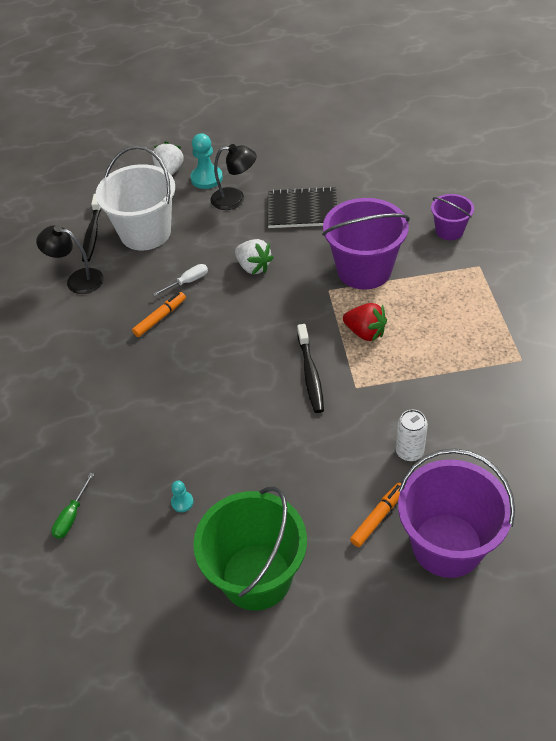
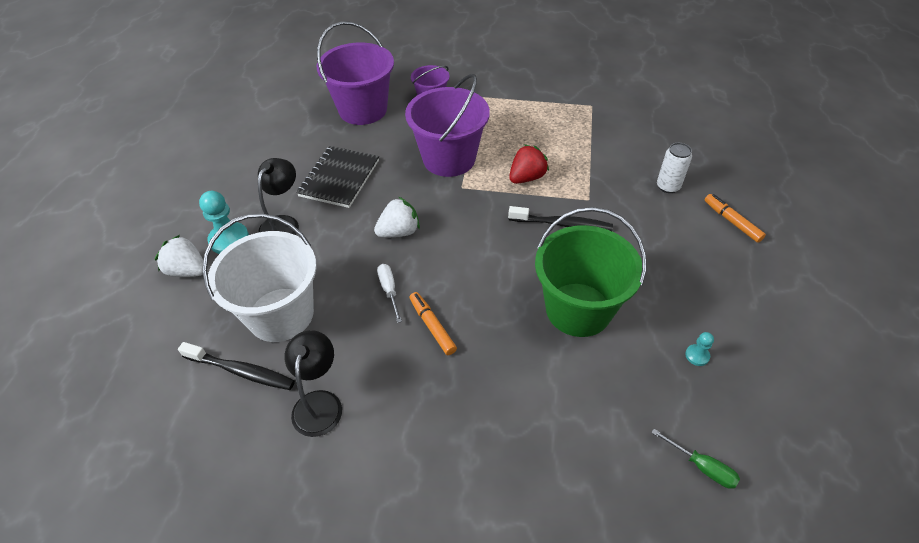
camera: 75 degrees left, 0 degrees up
black lamp [36,225,104,294] -> black lamp turned 150 degrees clockwise [284,330,342,437]
green bucket [193,486,307,611] -> green bucket moved to [535,207,647,337]
purple bucket [398,449,515,578] -> purple bucket moved to [317,21,394,125]

